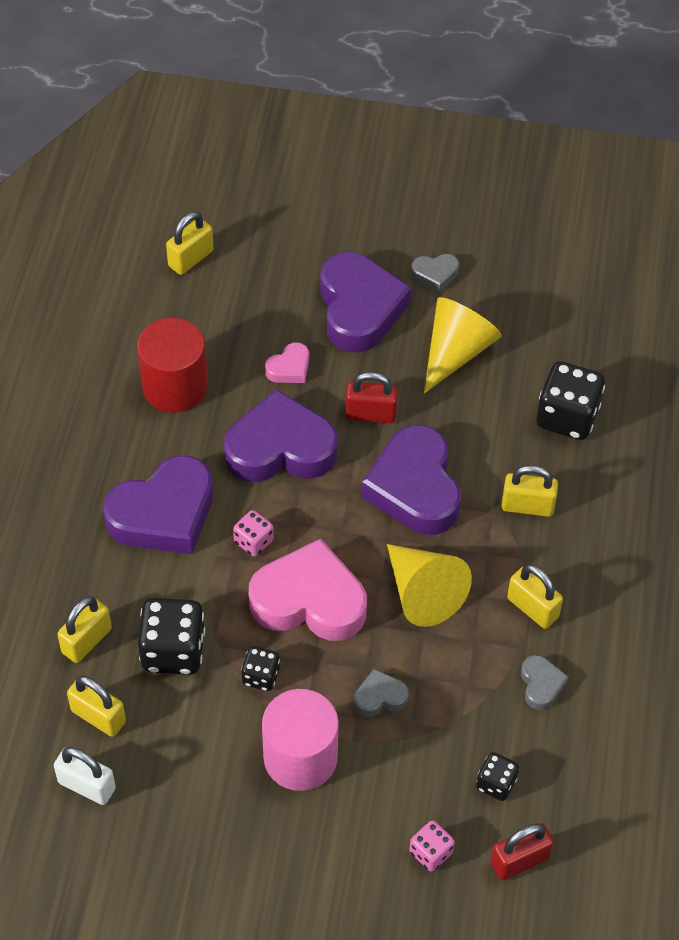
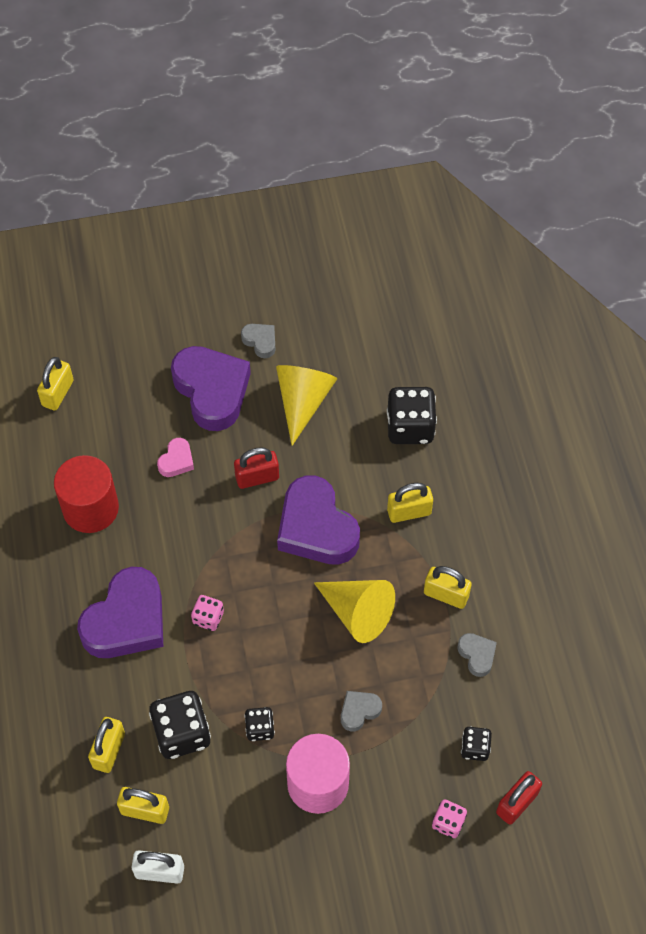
camera: 20 degrees left, 5 degrees up
purple heart [224,389,338,483] -> none
pink heart [249,539,367,641] -> none
grey heart [411,254,459,292] -> grey heart turned 105 degrees counterclockwise [241,324,276,358]

